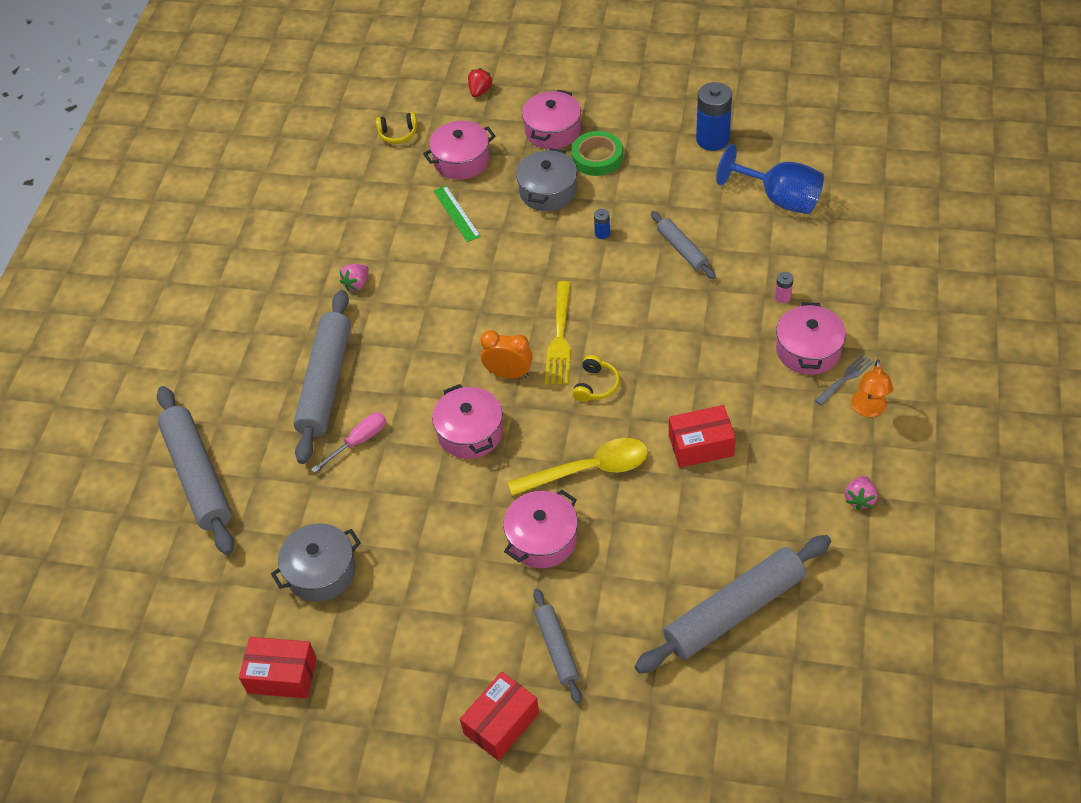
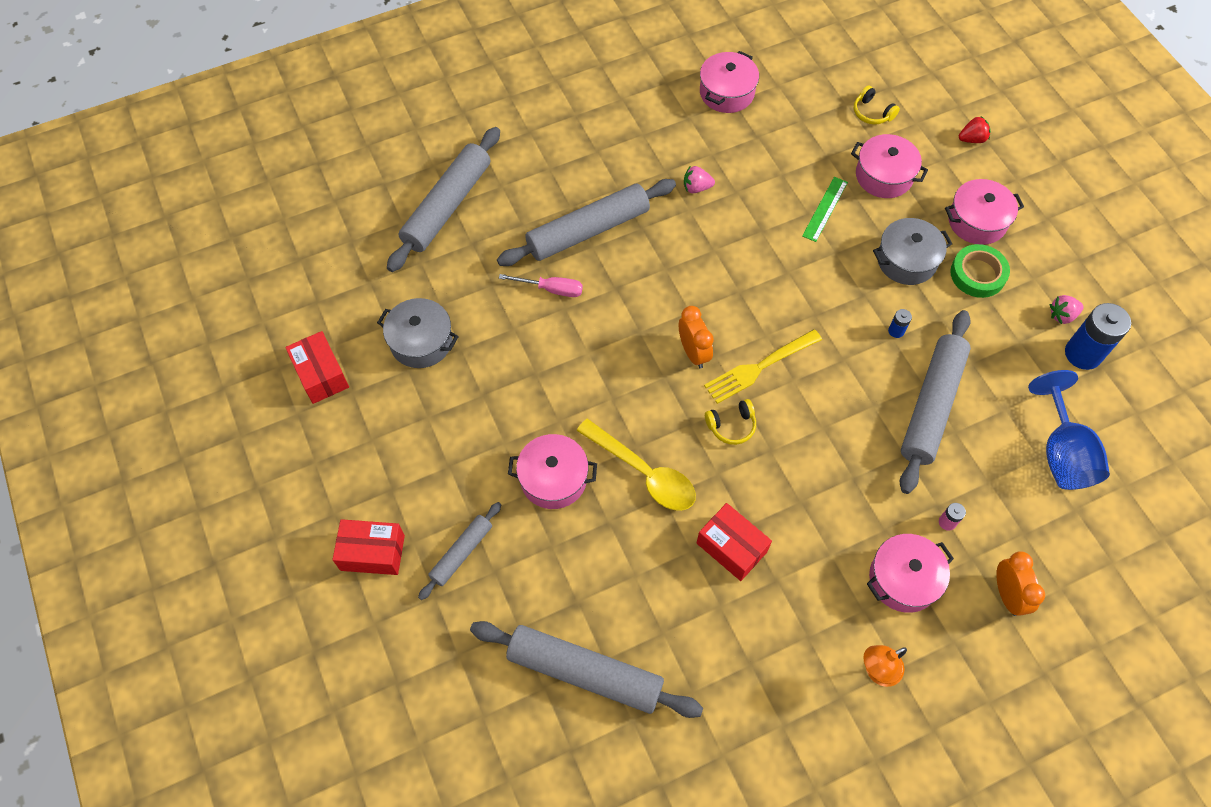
camera: 50 degrees right, 10 degrees up
pink pot [432,384,503,459] -> pink pot moved to [700,51,759,113]
grey rolling pin [651,211,716,279] -> grey rolling pin [900,310,971,494], size x1.87
grey fork [815,354,874,405] -> none
pink strawberry [845,476,878,510] -> pink strawberry moved to [1050,295,1084,324]
none -> orange clock [996,551,1045,616]

